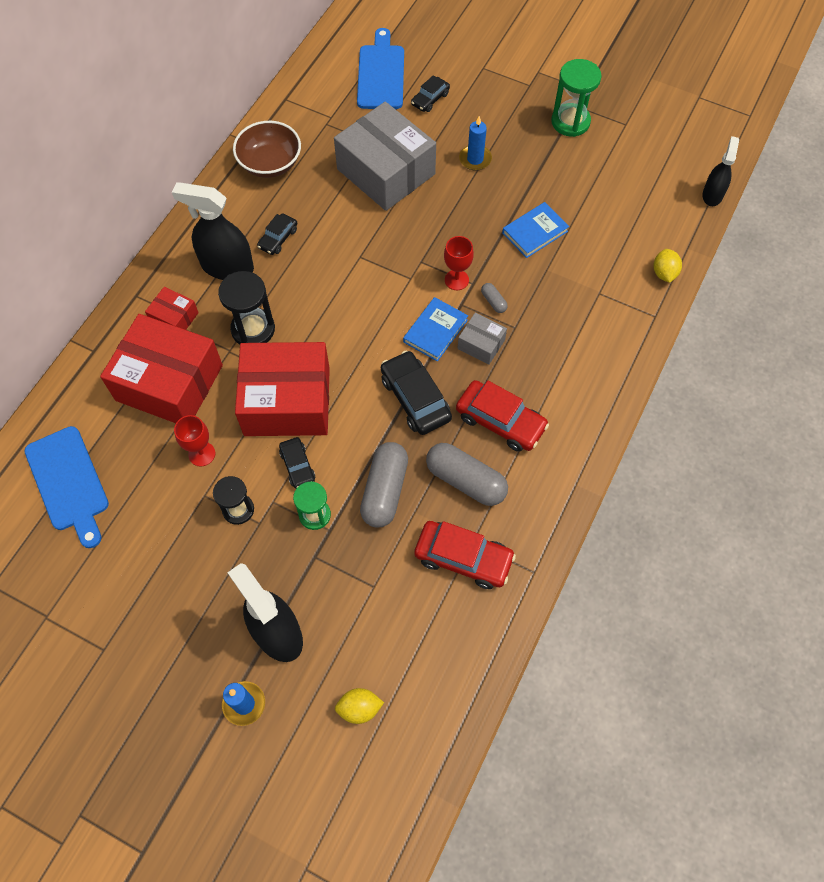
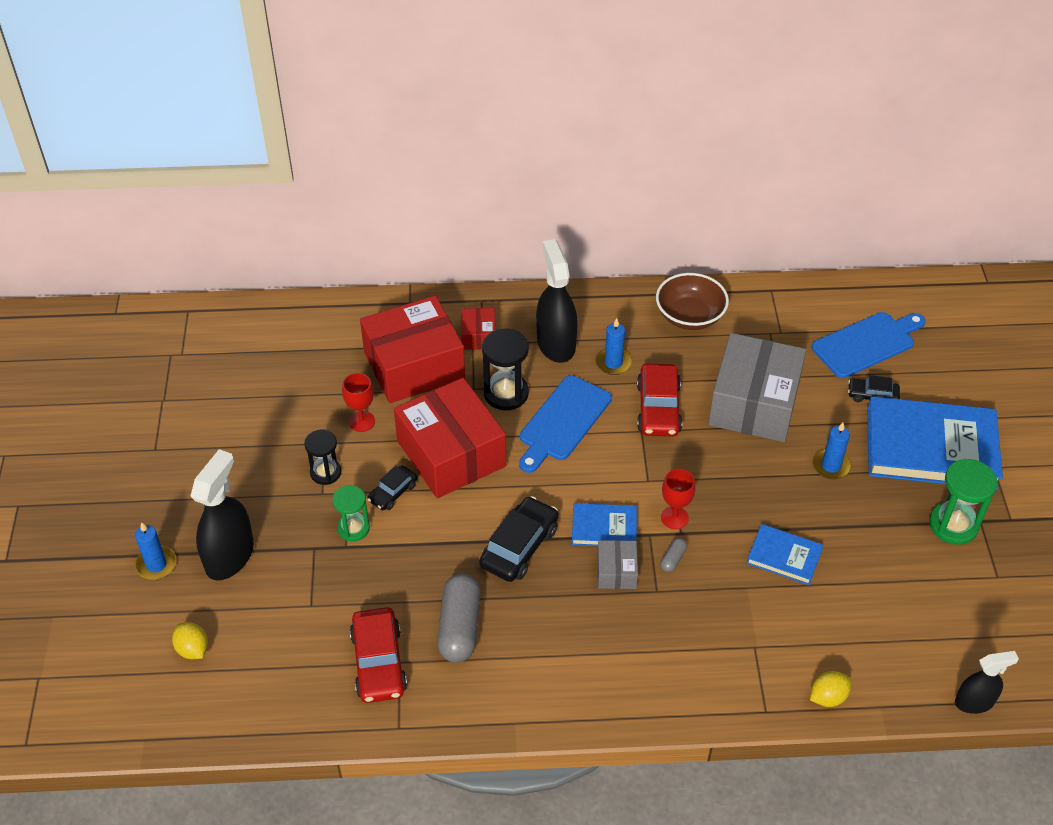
camera: 60 degrees right, 15 degrees down
blue cutting board [24,426,109,548] -> blue cutting board moved to [519,375,612,473]
red box [100,314,223,423] -> red box turned 75 degrees clockwise [360,296,465,403]
black car [257,214,297,255] -> blue candle [595,318,632,375]
grey capsule [360,442,408,528] -> none
red car [456,380,549,452] -> red car moved to [637,364,682,437]
none -> blue book [867,396,1003,490]

